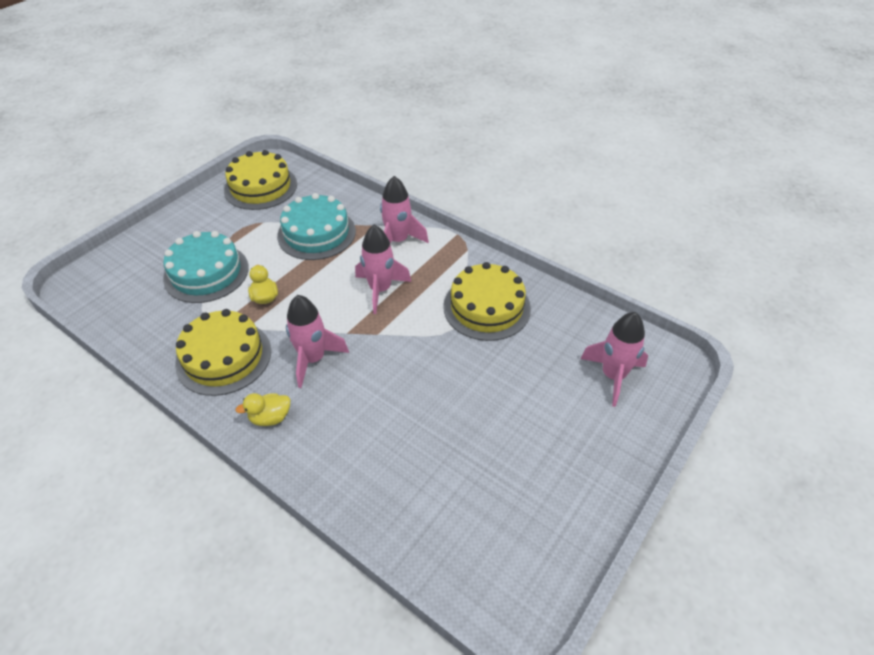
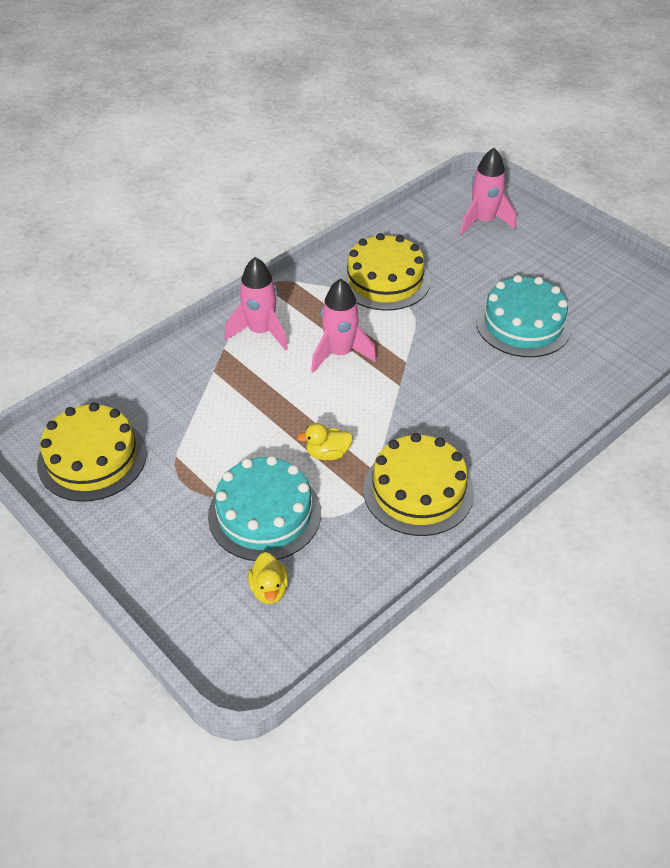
camera: 80 degrees left, 0 degrees up
yellow duck [235,393,290,426] -> yellow duck moved to [248,552,288,604]
turquoise cake [277,193,356,260] -> turquoise cake moved to [476,275,572,357]
pink rocket [286,295,349,388] -> none

